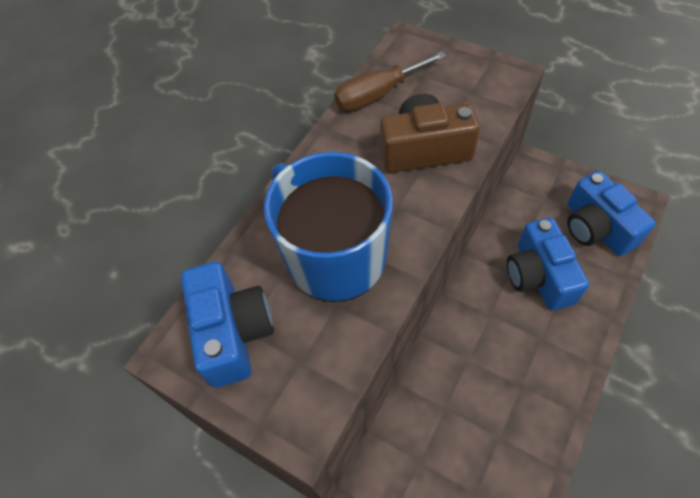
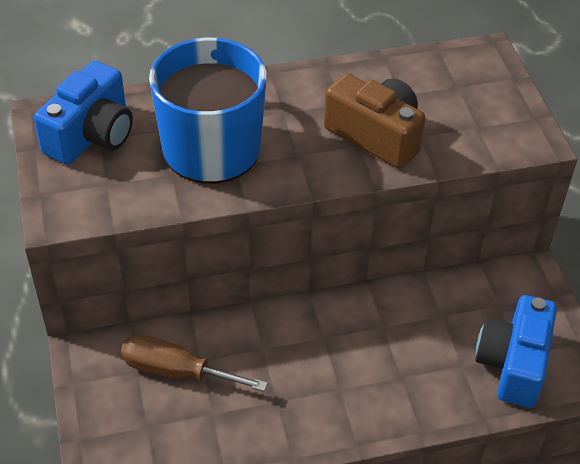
camera: 40 degrees right, 10 degrees down
brown screwdriver [334,51,446,111] -> brown screwdriver moved to [121,334,268,392]
blue camera [507,218,589,310] -> none

